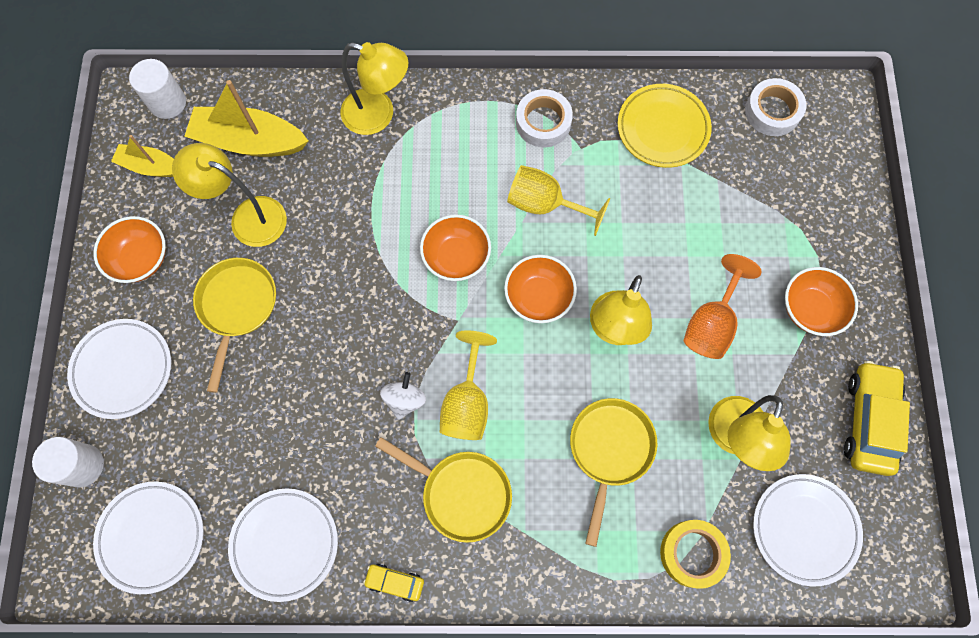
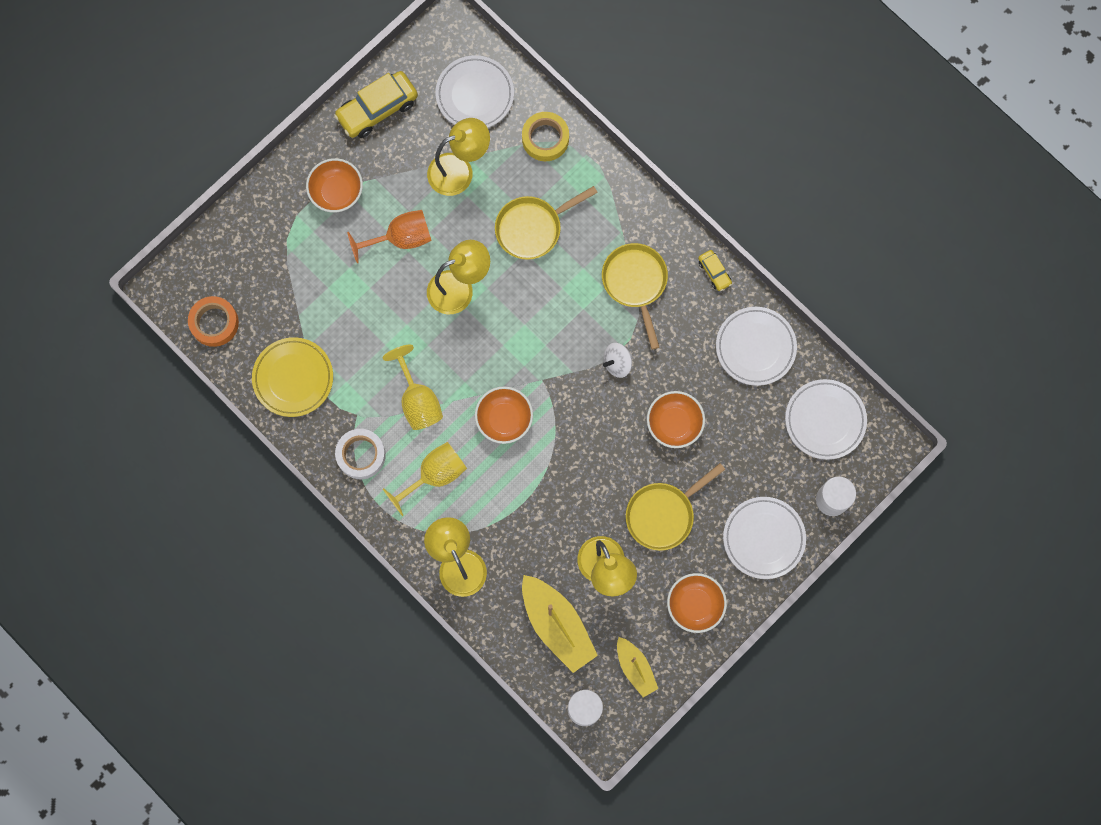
camera: 135 degrees left, 5 degrees up
yellow goblet [440,331,497,440] -> yellow goblet moved to [383,442,467,516]
orange bowl [504,255,577,323] -> orange bowl moved to [647,391,705,448]
white tape [745,78,806,136] -> orange tape [188,296,239,347]

